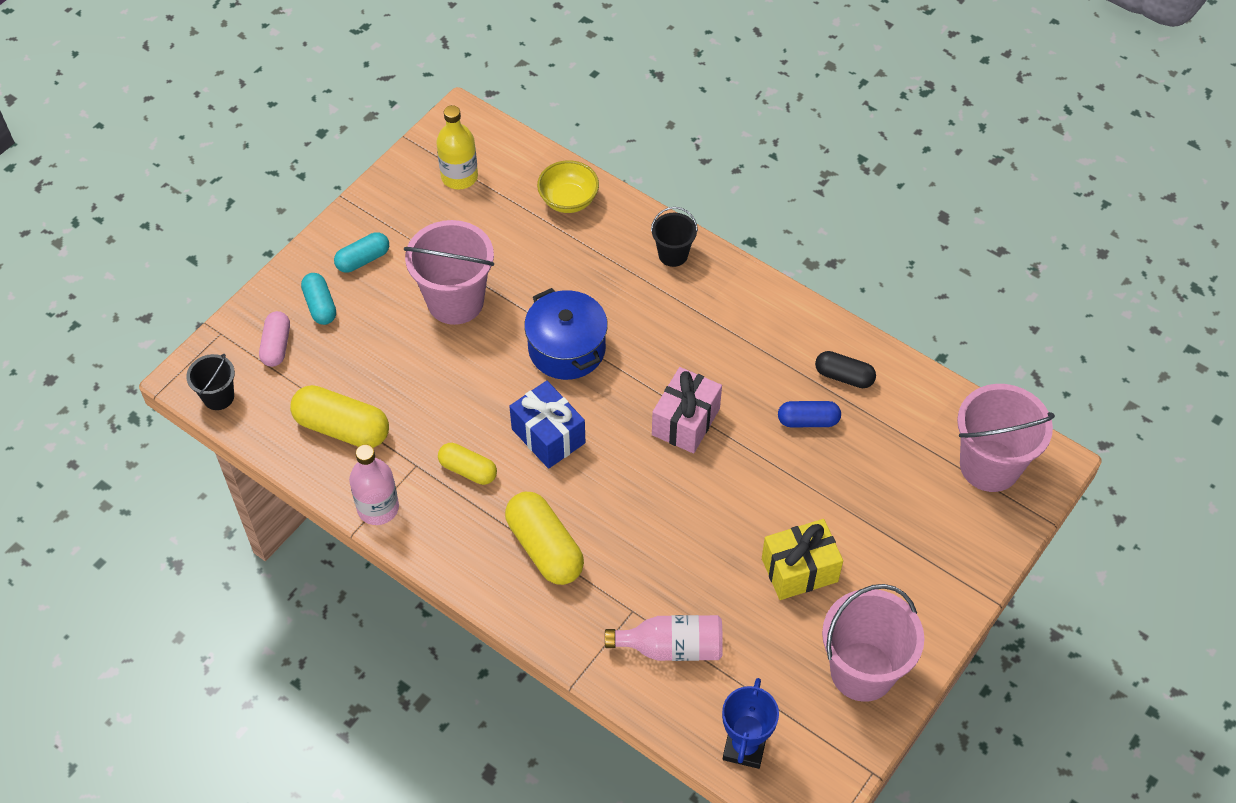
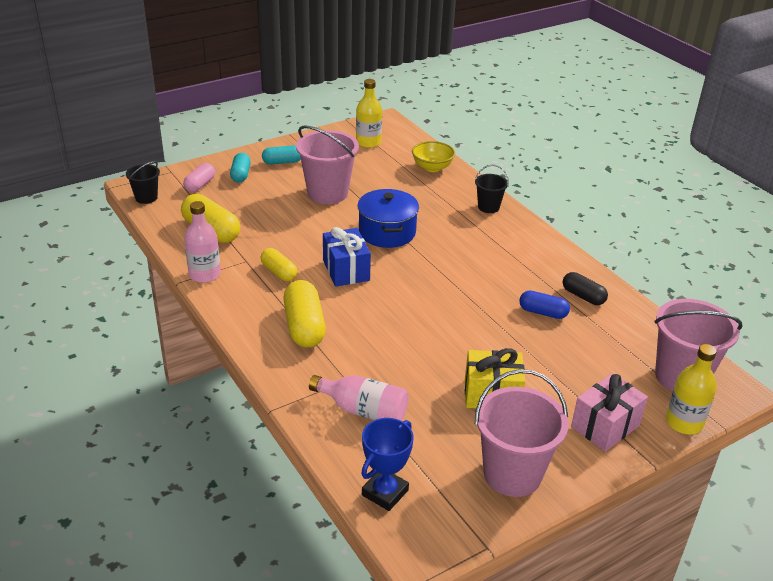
camera: 20 degrees right, 20 degrees down
pink gift [652,367,722,454] -> pink gift moved to [571,373,648,452]
none -> yellow bottle [666,344,717,434]

